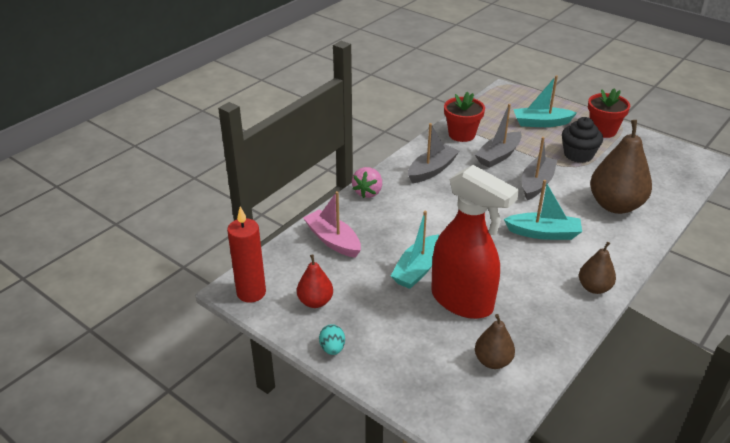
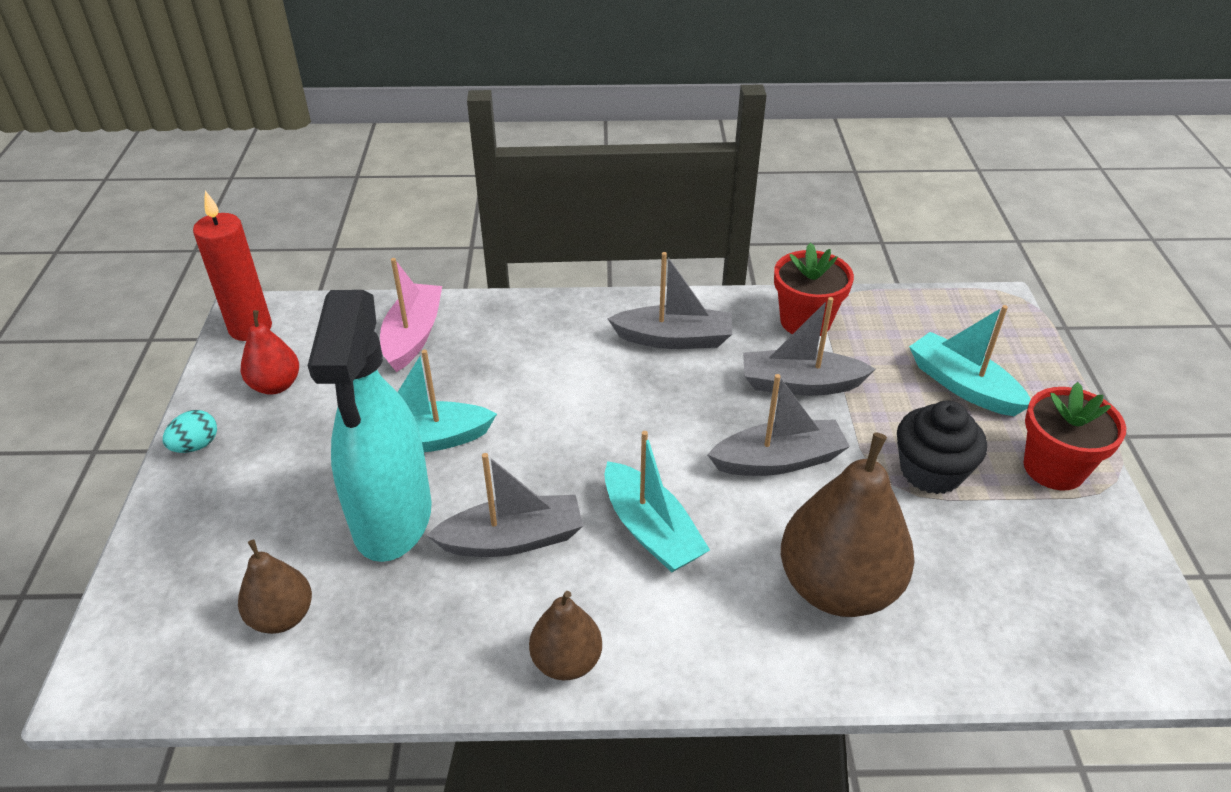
camera: 50 degrees right, 5 degrees up
pink strawberry [352,167,382,198] -> none
red spray bottle [431,165,519,319] -> turquoise spray bottle [308,290,432,562]
none -> grey boat [426,453,583,557]

